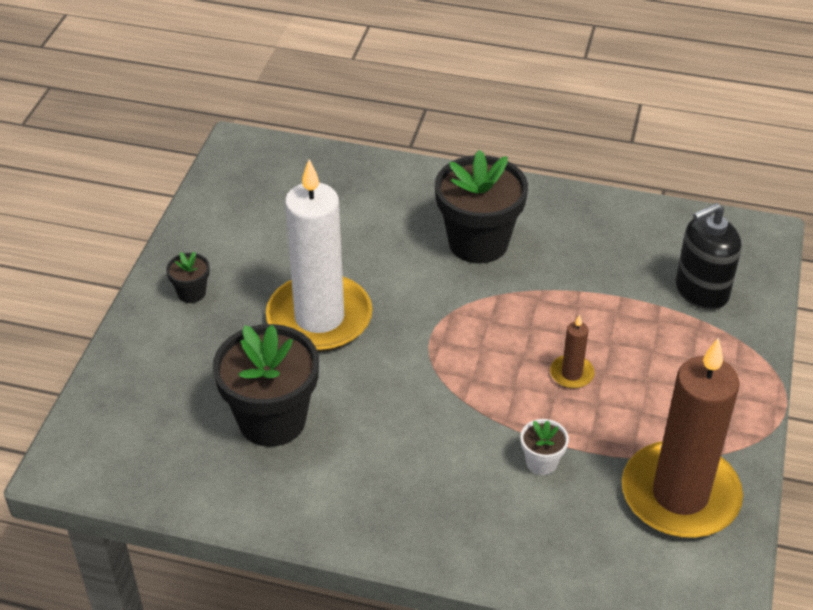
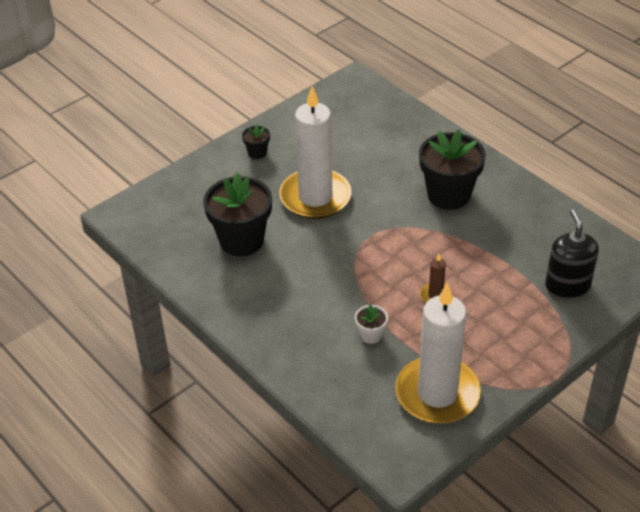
camera: 35 degrees right, 0 degrees up
brown candle [622,338,743,538] -> white candle [395,282,481,424]
black soap dispenser [676,203,741,311] -> black soap dispenser turned 75 degrees clockwise [545,209,599,299]

